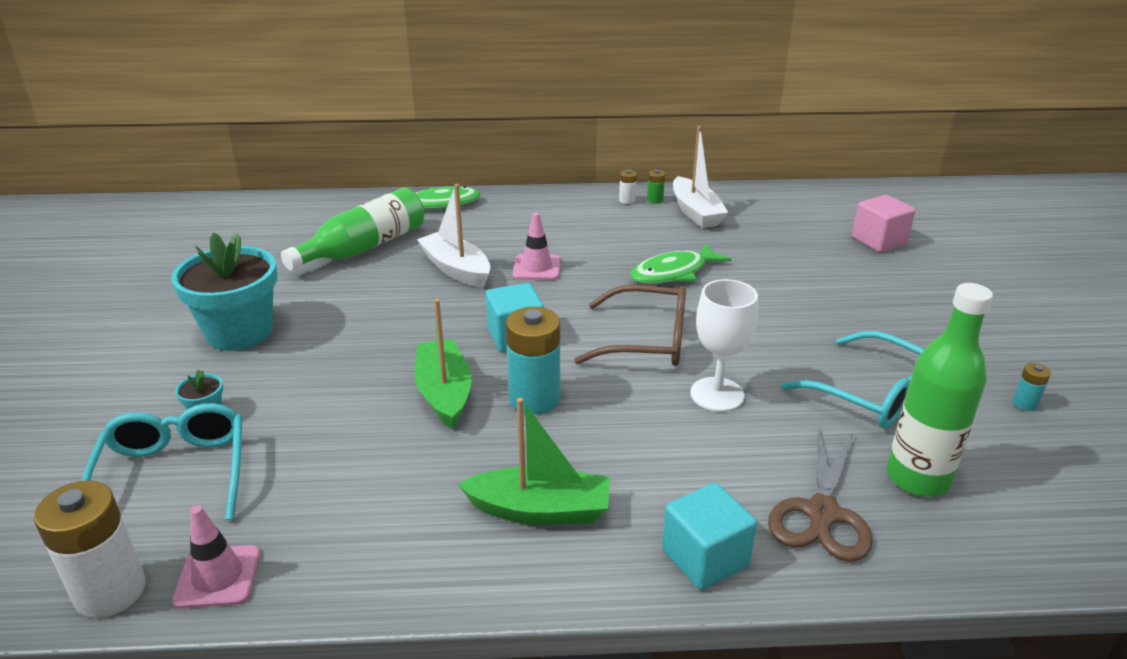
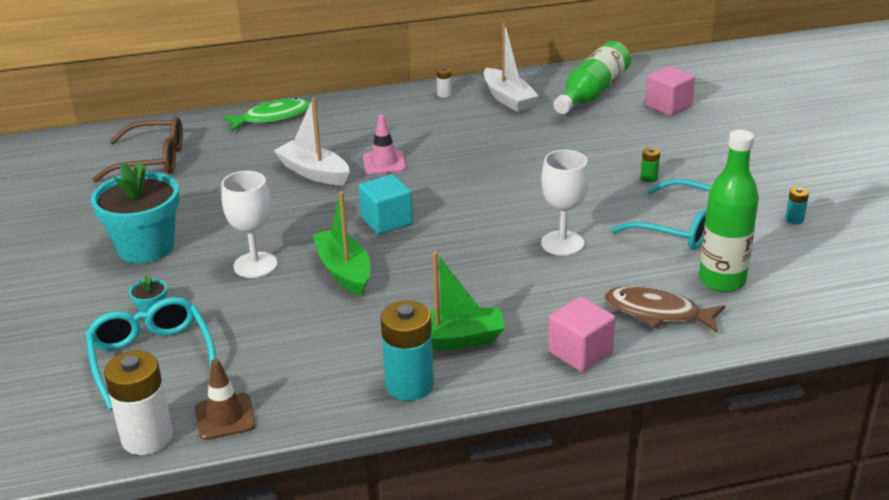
camera: 10 degrees left, 0 degrees up
pink traffic cone [172,505,260,609] -> brown traffic cone [195,359,256,440]
green bottle [281,188,424,271] -> green bottle moved to [553,41,631,114]
turquoise battery [506,307,560,415] -> turquoise battery moved to [381,301,434,401]
brown glasses [574,285,686,366] -> brown glasses moved to [92,117,183,182]
green fish [630,243,731,284] -> none
green battery [647,170,665,204] -> green battery moved to [641,147,660,182]
turquoise cube [662,483,757,590] -> pink cube [548,297,616,372]
brown scissors [768,427,873,562] -> brown fish [605,286,725,333]
none -> white goblet [221,171,278,278]

